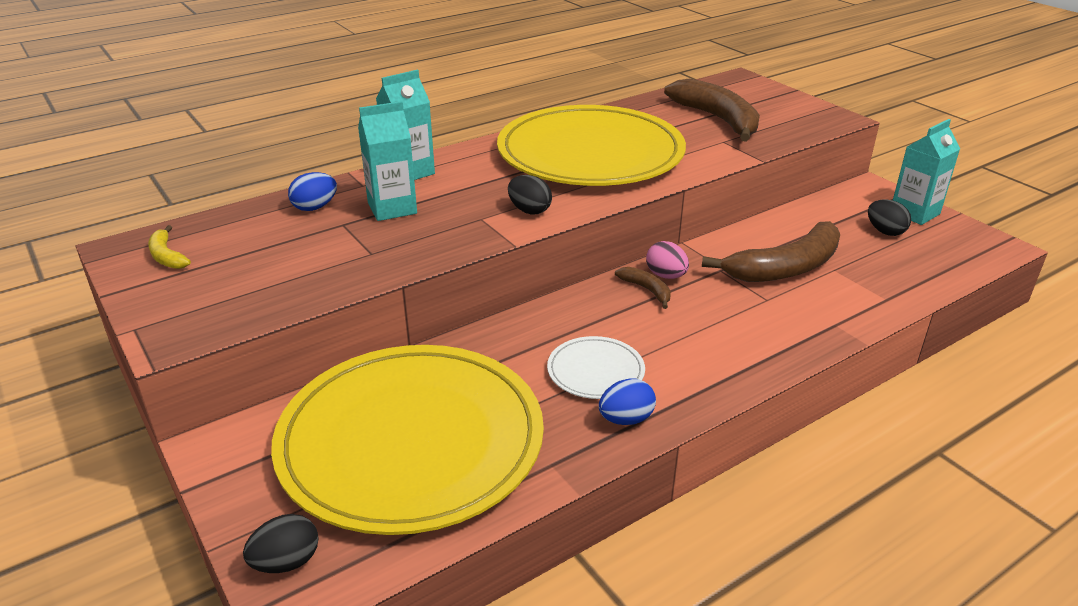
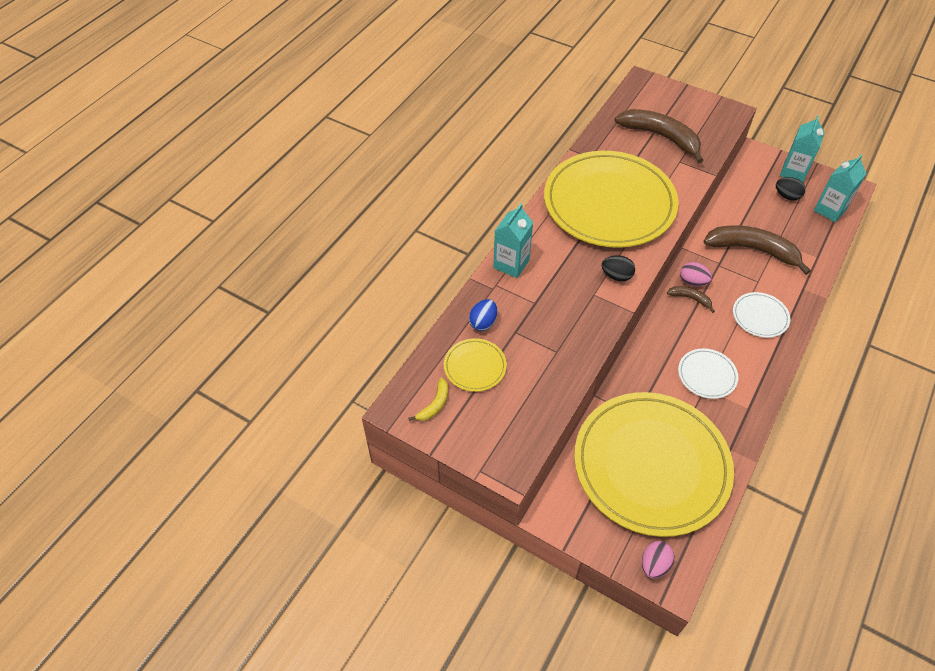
camera: 25 degrees left, 20 degrees up
yellow banana [148,225,191,269] -> yellow banana turned 90 degrees counterclockwise [409,378,448,421]
black egg [243,514,318,573] -> pink egg [642,541,674,579]
turquoise carton [358,101,417,221] -> turquoise carton moved to [814,155,866,222]
blue egg [599,379,656,425] -> none
brown banana [702,221,840,282] -> brown banana turned 105 degrees counterclockwise [703,225,811,275]
none -> yellow plate [444,338,507,392]
none -> white plate [733,292,790,338]

